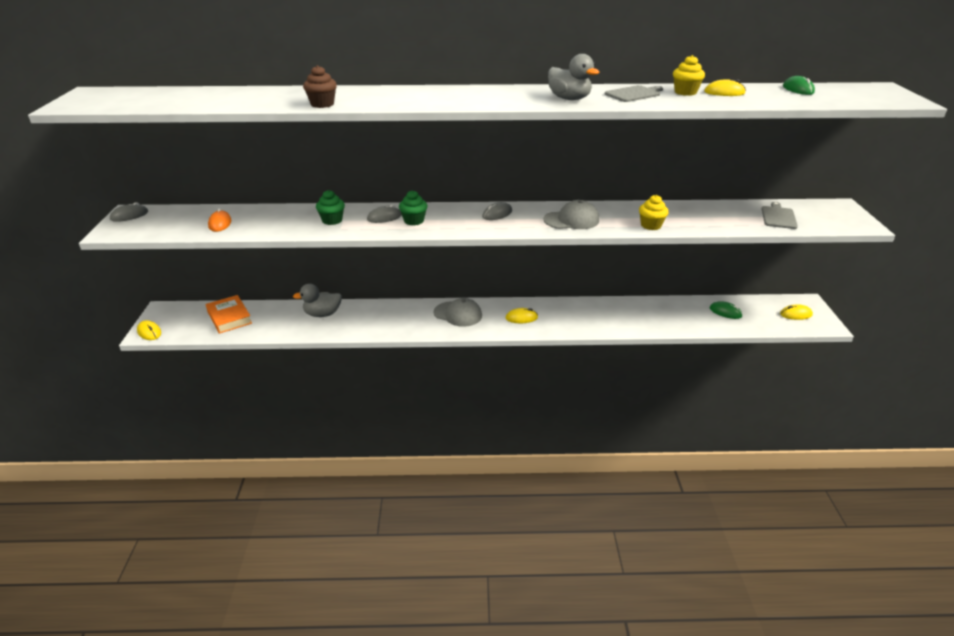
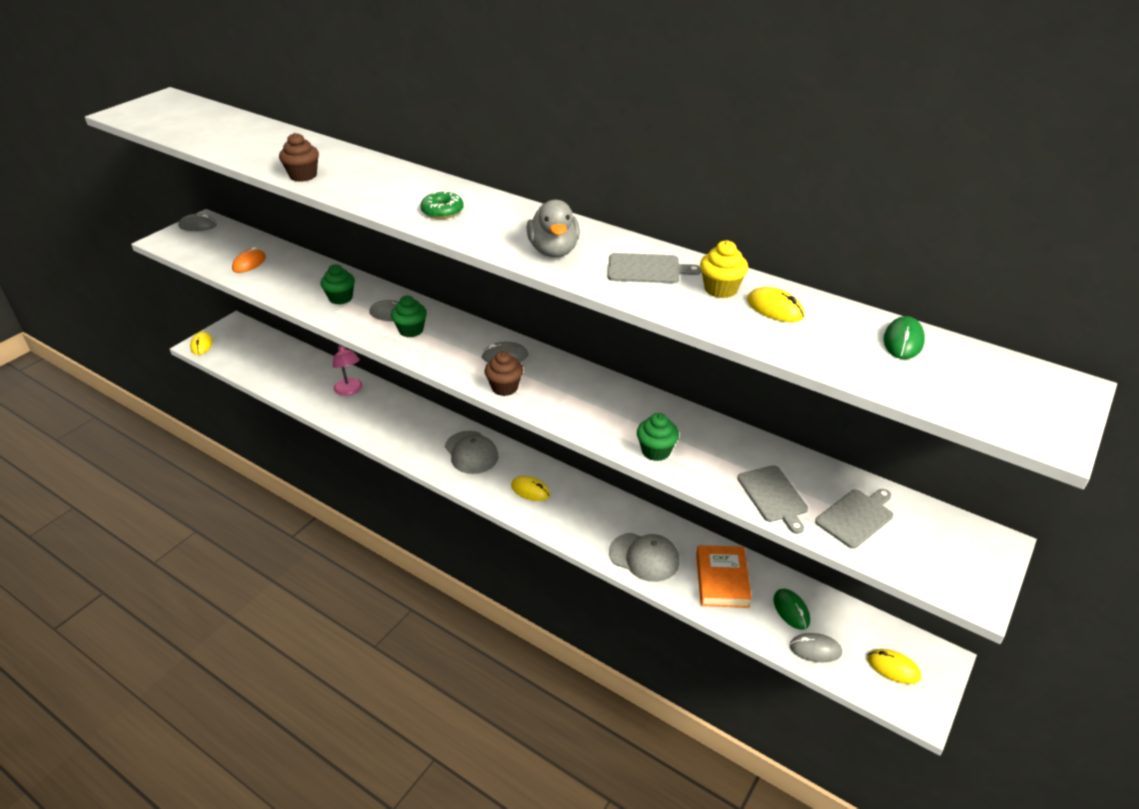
camera: 35 degrees right, 5 degrees up
orange book [206,295,252,334] -> orange book moved to [696,545,752,608]
grey duck [293,284,342,317] -> pink lamp [333,344,362,396]
grey cap [544,200,599,229] -> grey cap moved to [609,533,679,582]
yellow cupcake [639,195,669,230] -> green cupcake [637,413,679,461]
none -> green donut [420,191,464,219]
none -> brown cupcake [485,351,523,396]
none -> grey cutting board [737,465,808,534]
none -> grey mouse [789,633,842,662]

